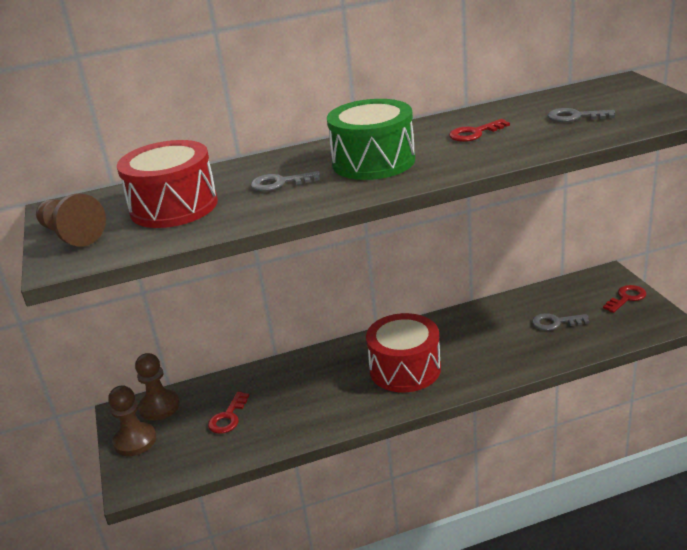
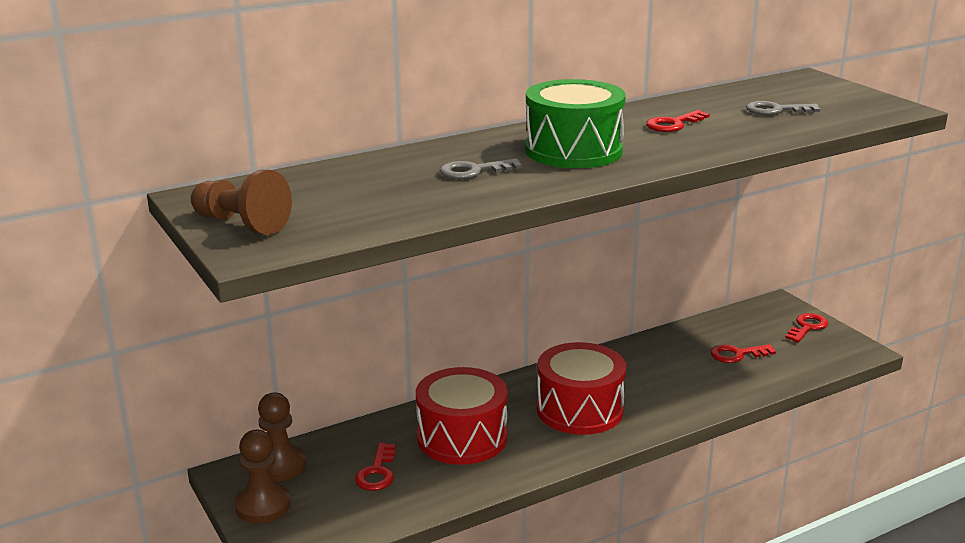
camera: 15 degrees left, 5 degrees down
red drum [117,140,218,228] -> red drum moved to [416,367,508,465]
grey key [532,313,589,331] -> red key [711,344,776,363]

